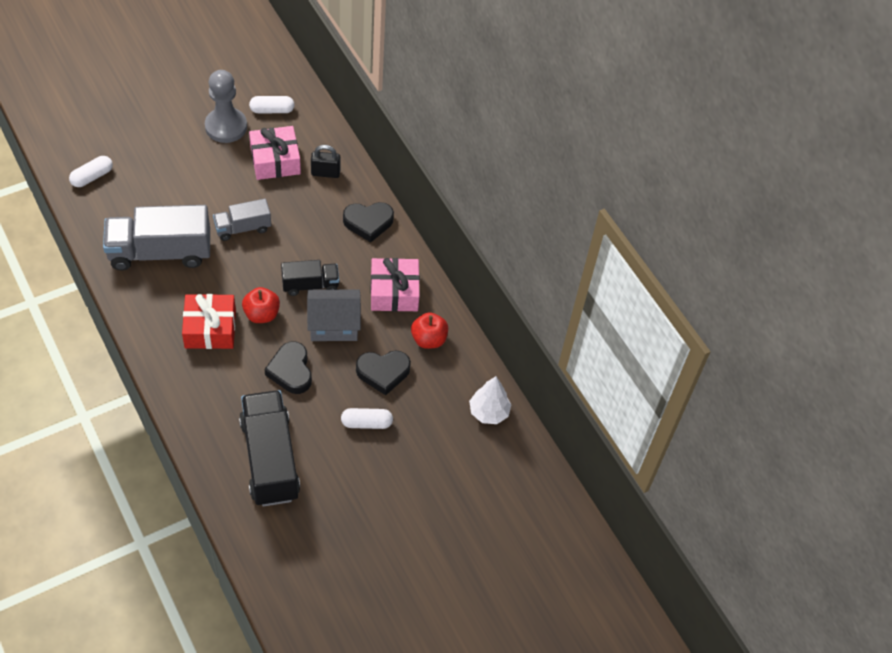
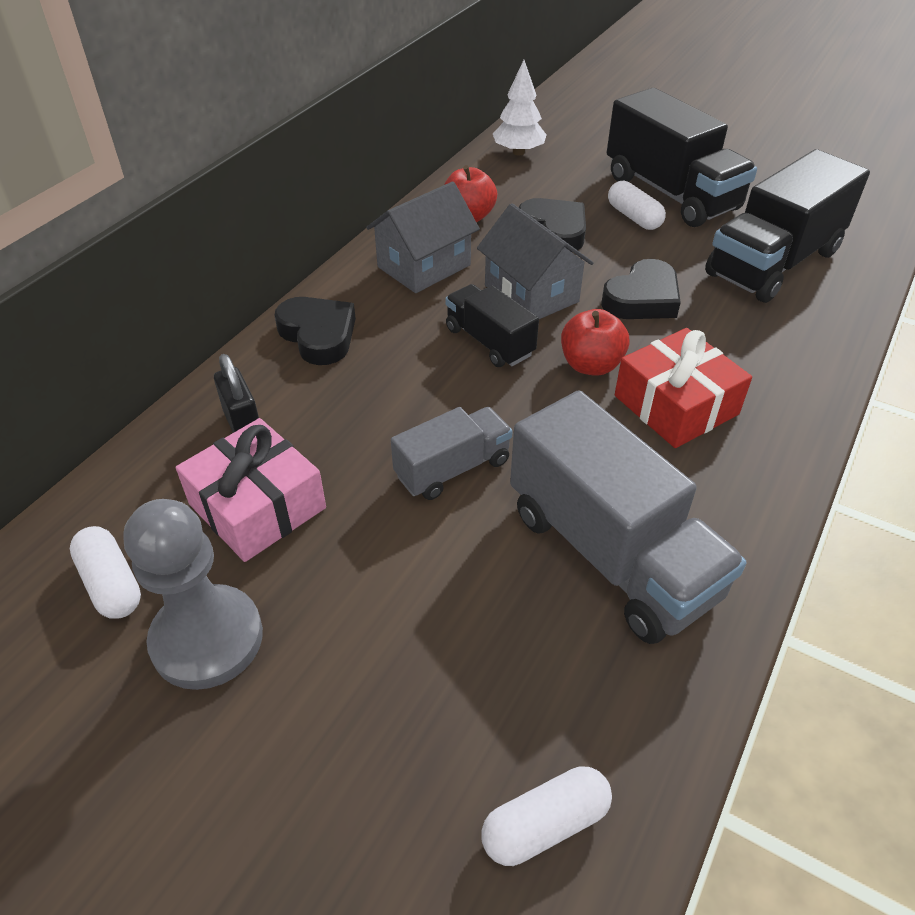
camera: 115 degrees left, 10 degrees down
white capsule [69,156,113,187] -> white capsule turned 45 degrees counterclockwise [481,766,612,866]
grey truck [213,199,271,241] -> grey truck turned 75 degrees counterclockwise [391,407,513,500]
pink gift [371,258,420,312] -> grey house [366,182,480,293]
none -> black truck [607,88,757,227]

